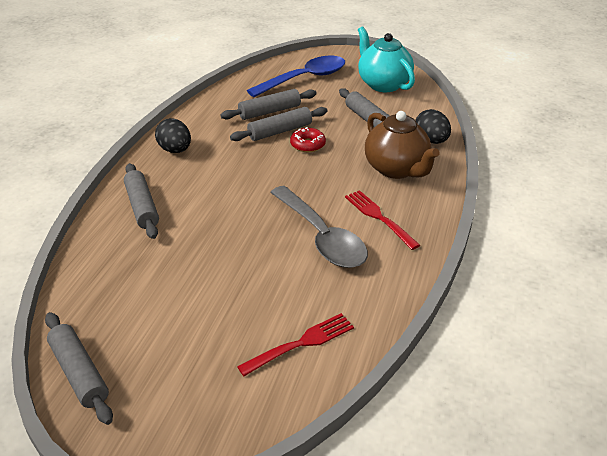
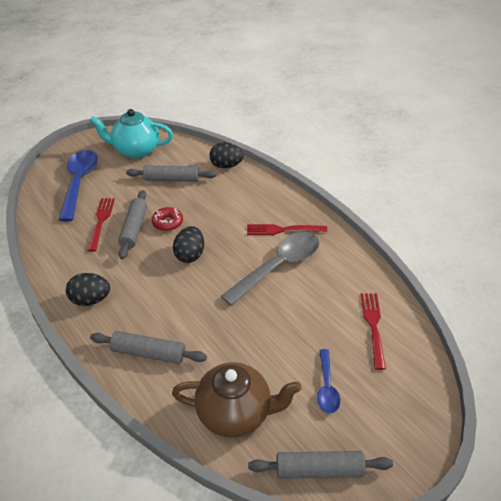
camera: 55 degrees left, 5 degrees up
grey rolling pin [220,89,317,120] -> red fork [87,198,115,252]
grey spoon [270,186,368,268] -> grey spoon turned 45 degrees counterclockwise [221,232,320,306]
brown teapot [365,111,440,179] -> brown teapot moved to [172,362,302,438]
none -> black egg [173,226,204,263]
none -> blue spoon [317,349,340,413]

